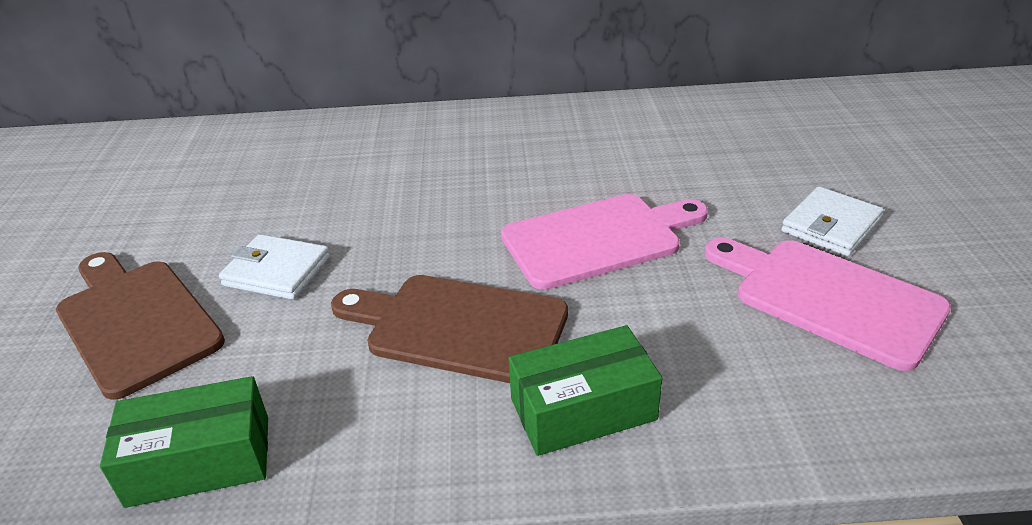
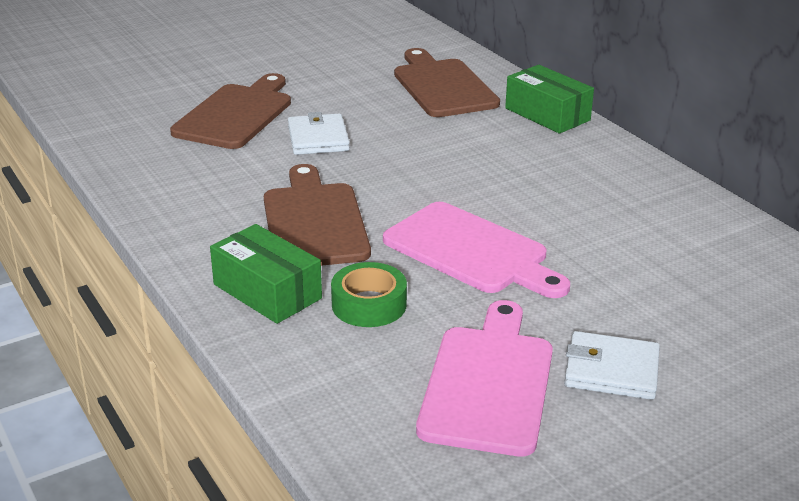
camera: 60 degrees right, 5 degrees down
green box [100,376,268,508] -> green box moved to [505,65,594,134]
none -> green tape [331,262,407,327]
none -> brown cutting board [394,48,500,117]

